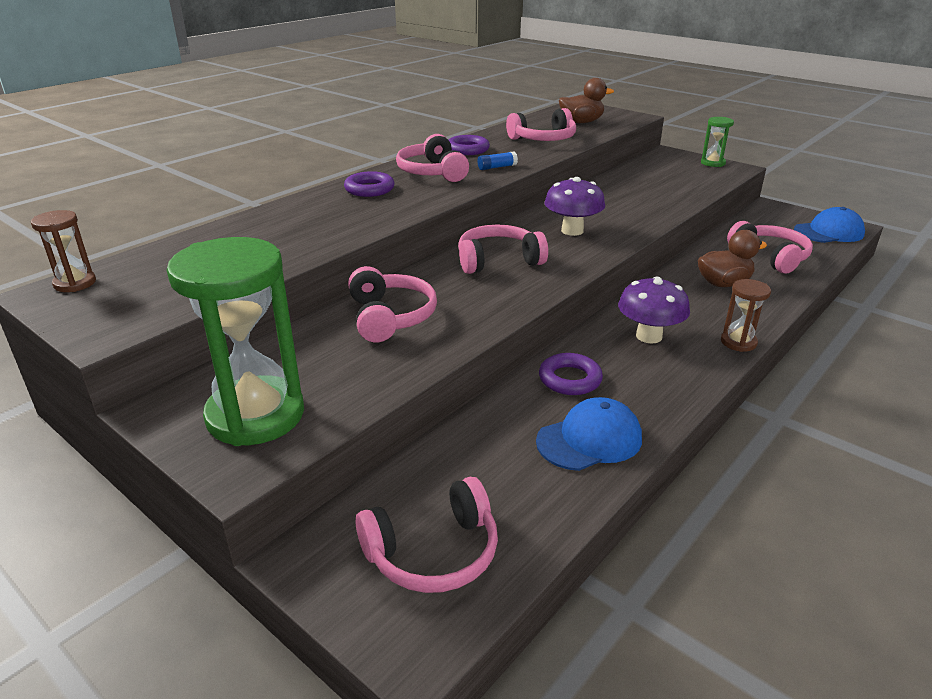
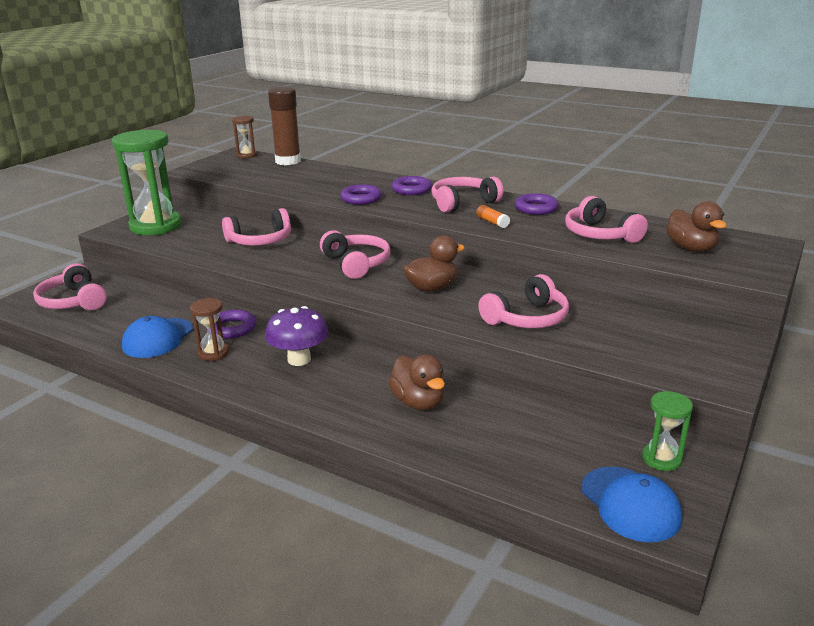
camera: 80 degrees right, 5 degrees down
blue glue stick [477,151,518,170] -> orange glue stick [476,205,510,228]
blue cap [536,397,642,471] -> blue cap turned 60 degrees clockwise [122,316,193,358]
purple mushroom [544,177,605,236] -> brown duck [403,235,465,292]
green hourglass [701,117,734,167] -> green hourglass moved to [642,391,693,471]
brown hourglass [721,279,771,352] -> brown hourglass moved to [190,298,229,361]
pink headphones [727,221,813,274] -> pink headphones moved to [478,274,569,328]
none -> brown glue stick [268,87,301,165]
none -> purple ring [340,184,382,205]

